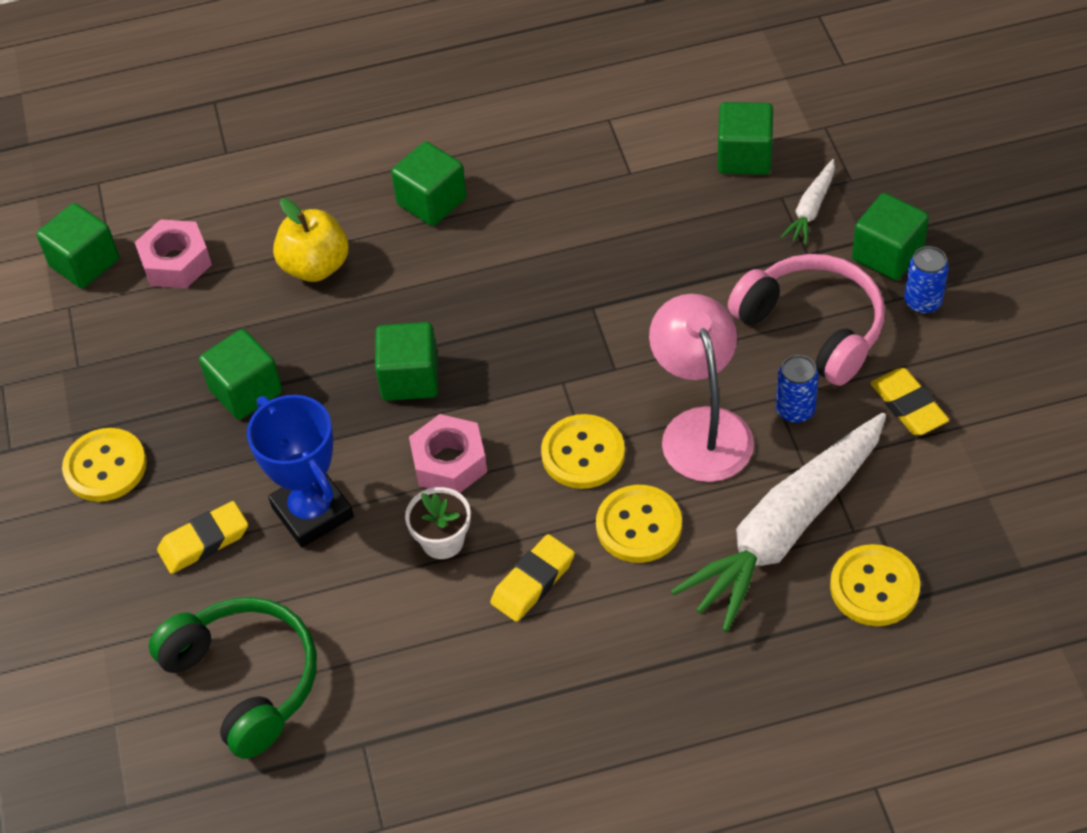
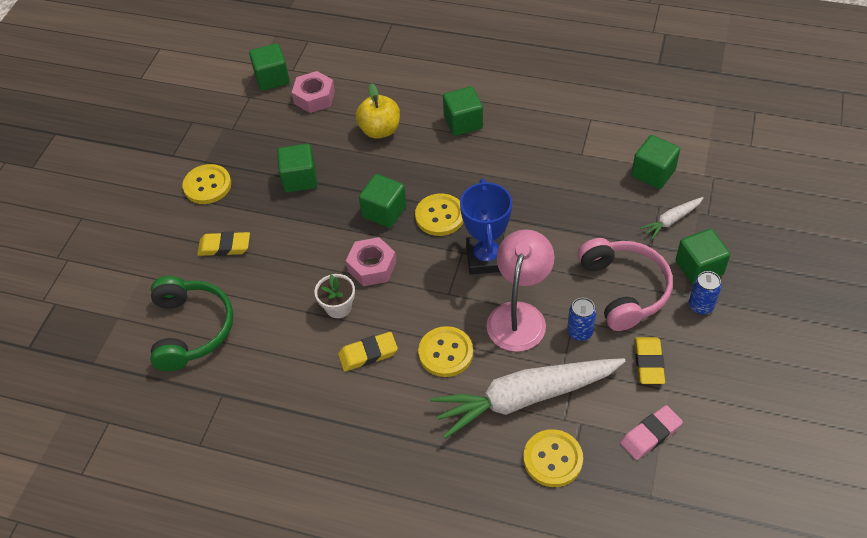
camera: 30 degrees right, 0 degrees up
blue trophy [247,395,354,548] -> blue trophy moved to [460,179,512,275]
yellow button [541,414,625,489] -> yellow button moved to [415,194,463,236]
none -> pink eraser [620,405,683,460]

